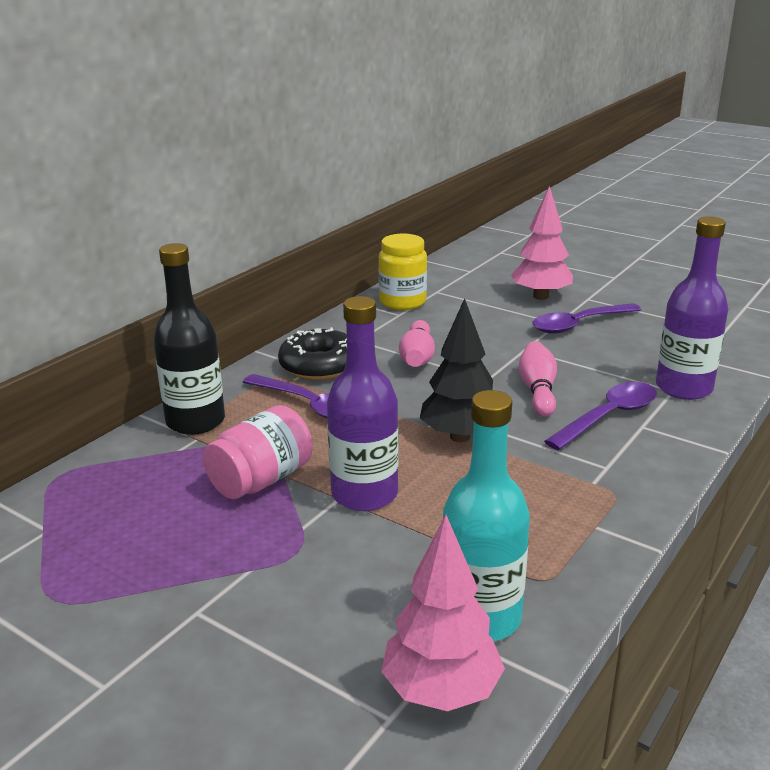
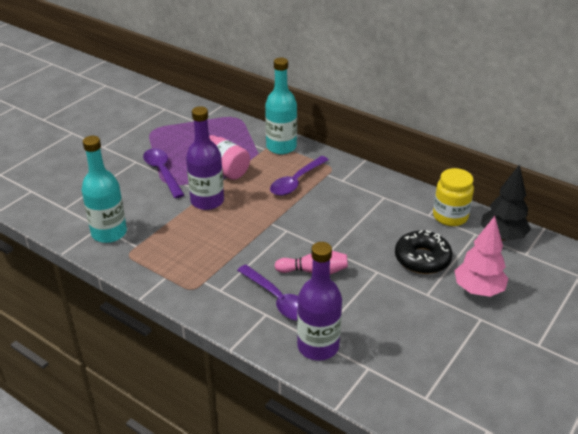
camera: 90 degrees right, 10 degrees up
black bottle [153,243,225,435] -> turquoise bottle [265,58,297,154]
black donut [278,327,347,380] -> black donut moved to [395,230,452,274]
pink tree [381,515,505,711] -> none
pink bowling pin [399,320,435,367] -> none
black tree [420,298,493,442] -> black tree moved to [481,164,531,241]
purple spoon [533,303,642,334] -> purple spoon moved to [143,148,184,198]

